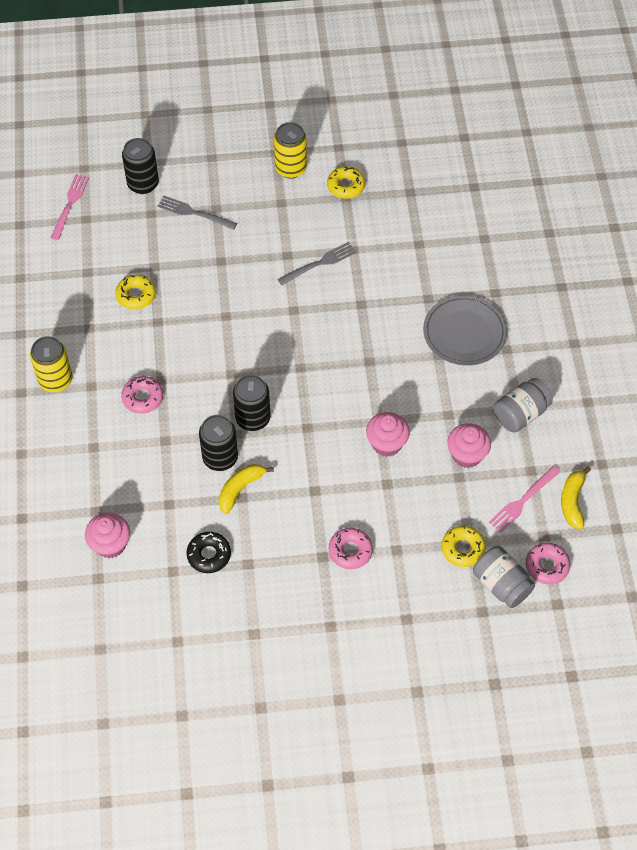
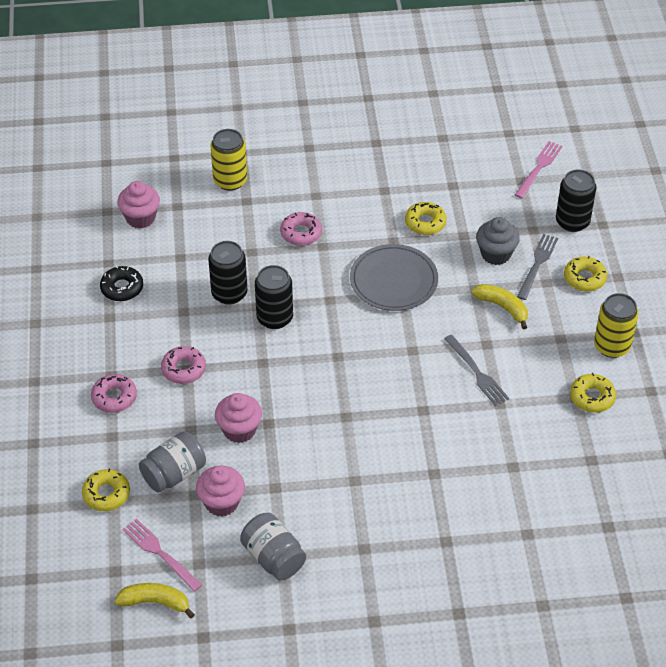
camera: 90 degrees right, 10 degrees down
yellow can [30,336,72,392] -> yellow can moved to [211,129,247,191]
pink fork [51,174,89,240] -> pink fork turned 75 degrees counterclockwise [515,141,562,198]
yellow banana [219,464,274,514] -> yellow banana moved to [471,284,528,329]
grey plate [423,295,507,366] -> grey plate moved to [350,244,438,311]
grey jar [473,546,535,608] -> grey jar moved to [139,431,206,493]
pink donut [526,543,570,585] -> pink donut moved to [161,346,206,384]
none -> grey cupcake [476,217,520,265]
none -> yellow donut [564,256,607,292]

